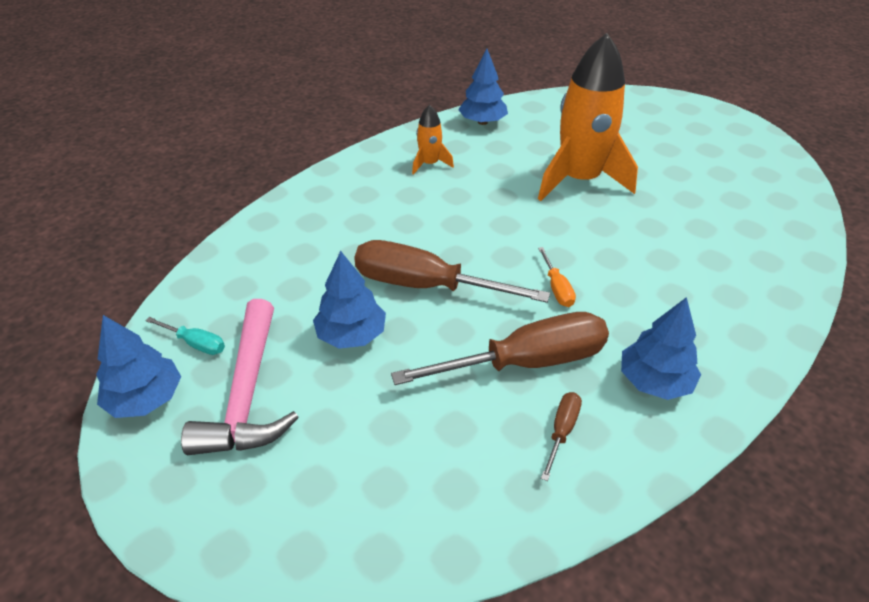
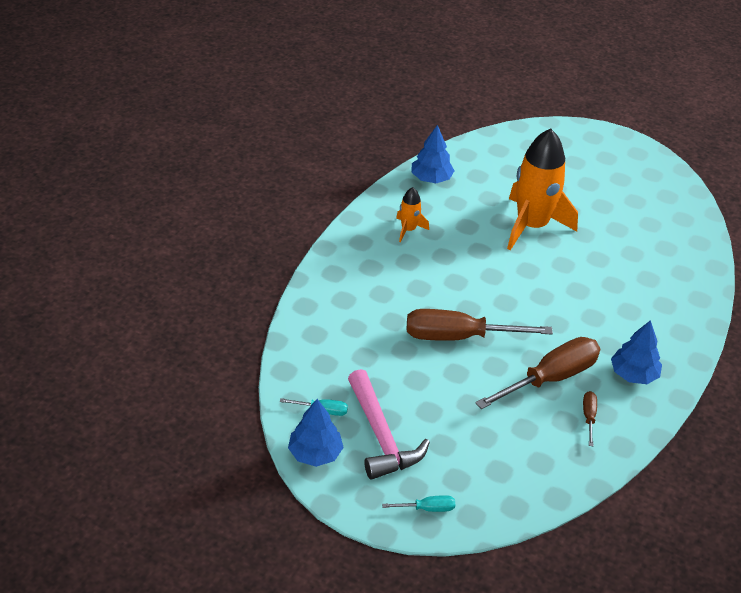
camera: 20 degrees left, 0 degrees up
blue tree [313,251,386,349] -> none
orange screwdriver [538,247,576,307] -> none
none -> turquoise screwdriver [382,495,455,512]

